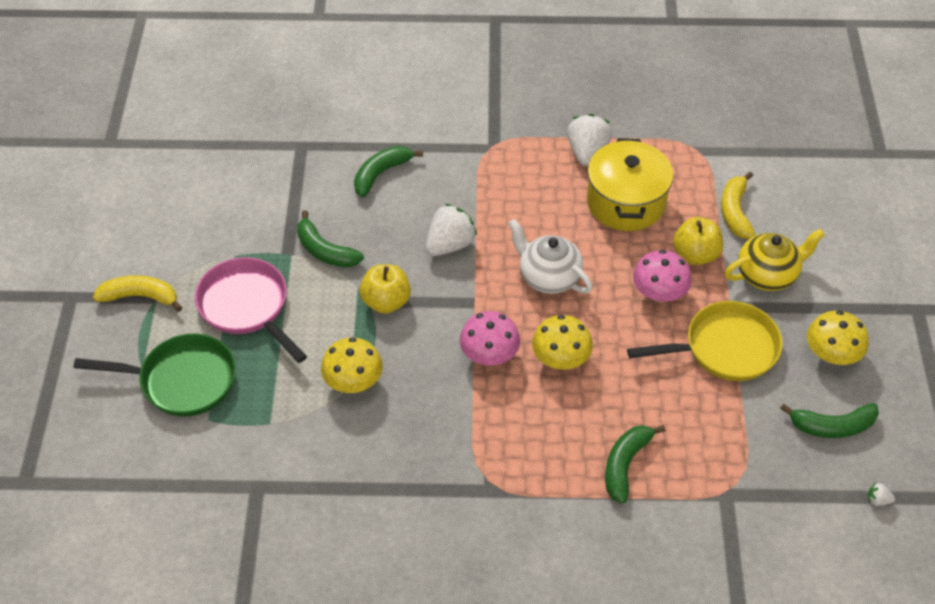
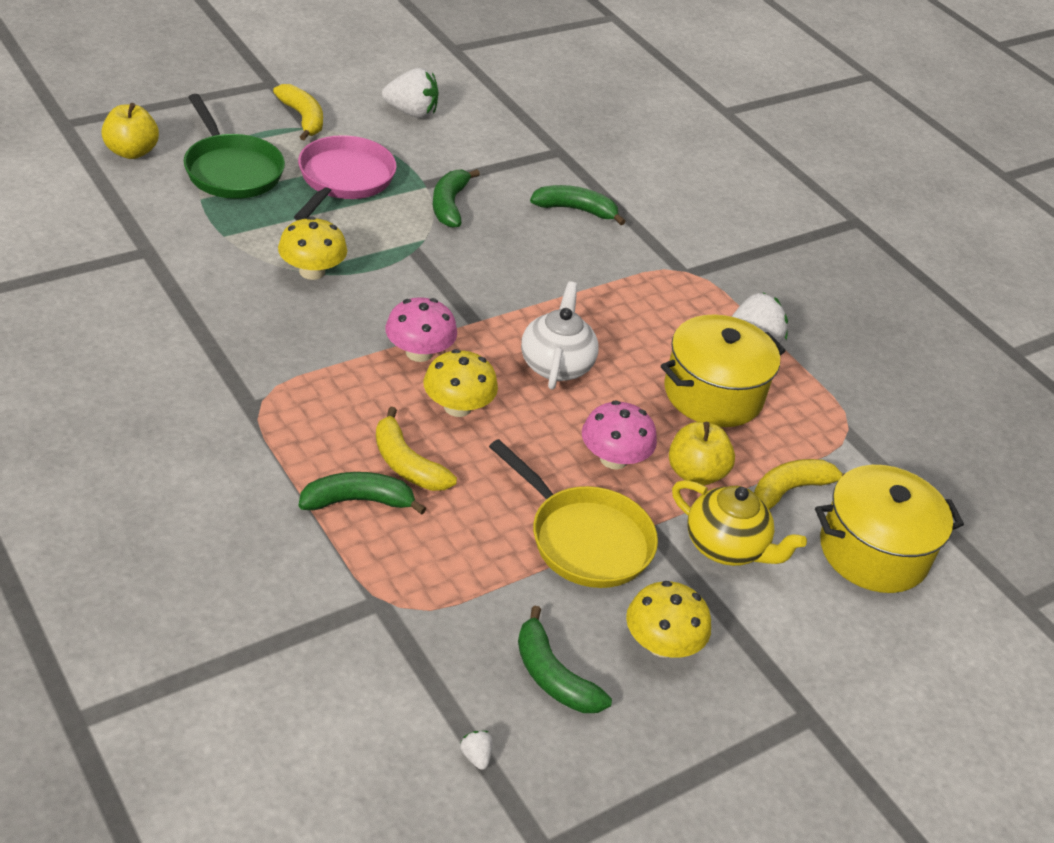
camera: 50 degrees right, 10 degrees down
yellow apple [359,264,411,314] -> yellow apple moved to [101,103,159,159]
white strawberry [426,204,477,256] -> white strawberry moved to [382,68,439,118]
none -> yellow banana [376,407,457,491]
none -> yellow pot [815,465,964,593]

